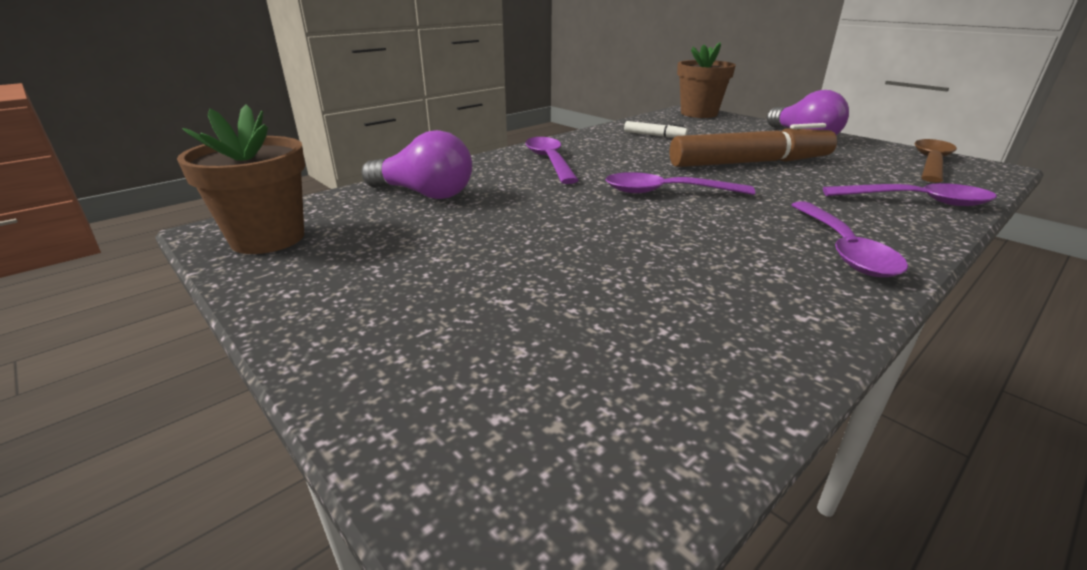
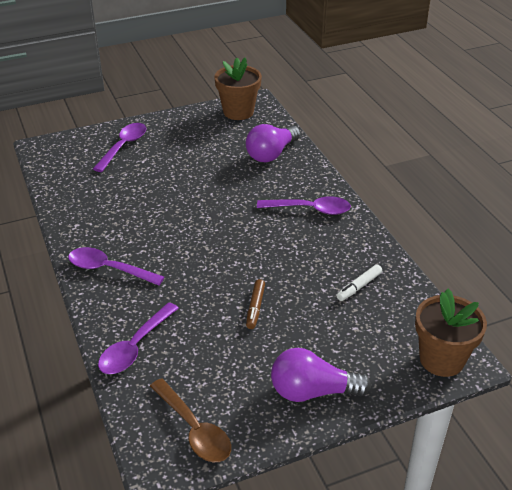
camera: 110 degrees right, 10 degrees up
purple spoon [605,172,755,195] -> purple spoon moved to [93,123,146,172]
brown marker [669,123,837,167] -> brown marker [246,279,265,329], size x0.43

